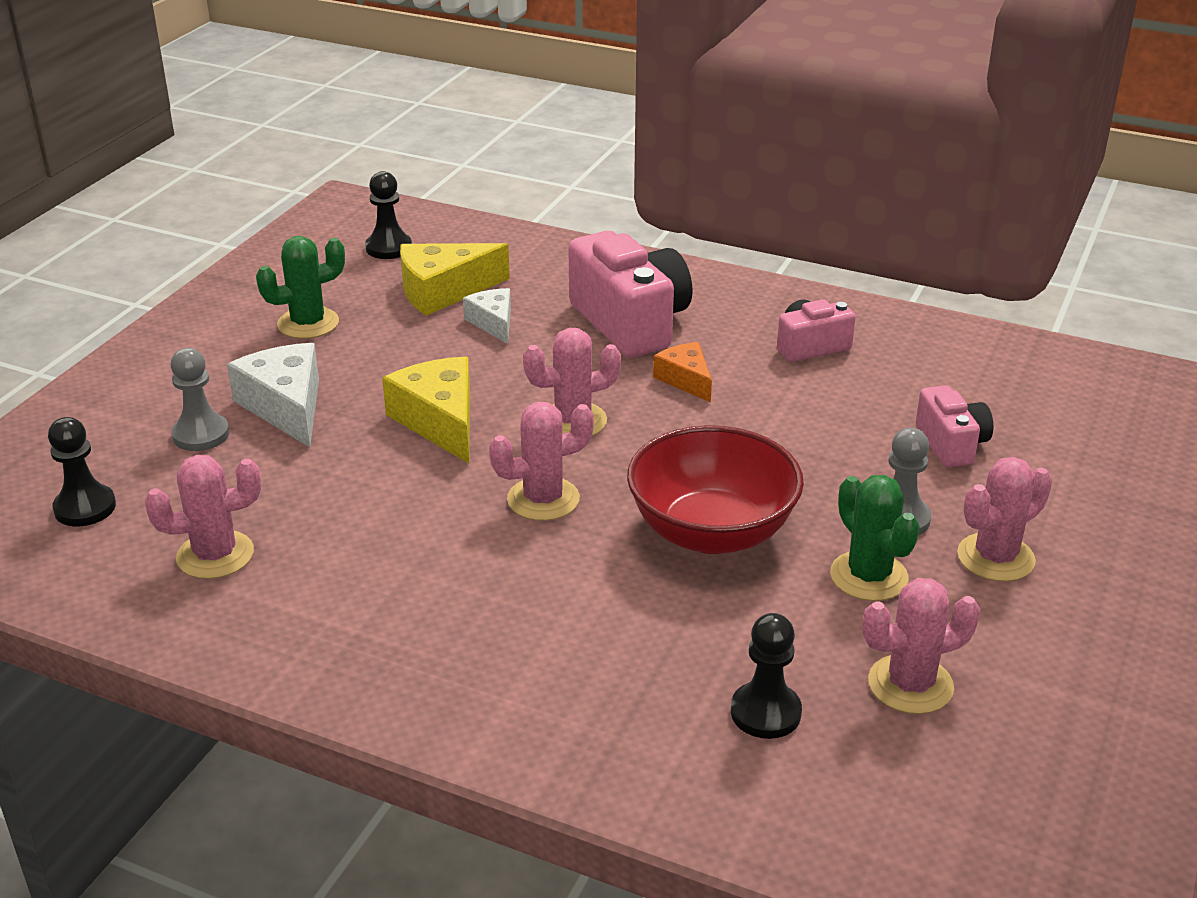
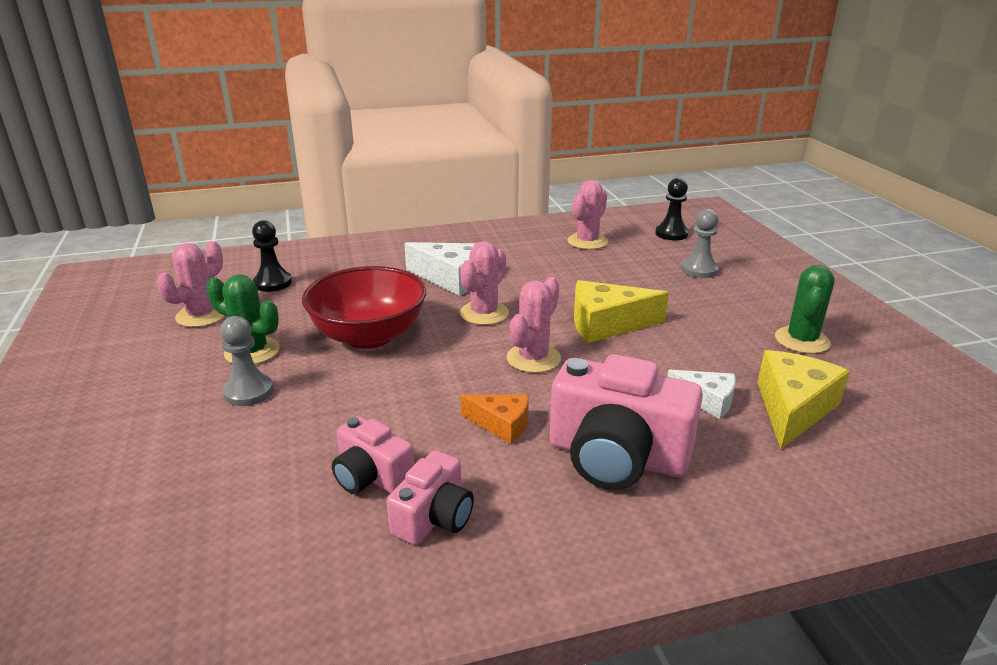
camera: 140 degrees right, 5 degrees down
white cheese [227,343,319,447] -> white cheese moved to [404,242,476,296]
black pawn [365,171,412,259] -> none
yellow cheese [382,357,470,463] -> yellow cheese turned 150 degrees clockwise [574,280,669,343]
pink camera [916,385,993,467] -> pink camera moved to [332,416,414,494]
pink cactus [957,457,1052,582] -> none

